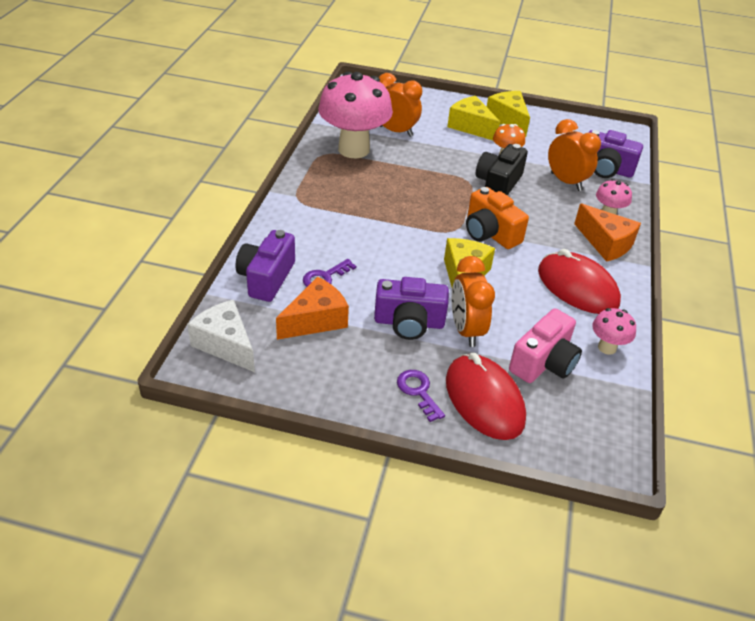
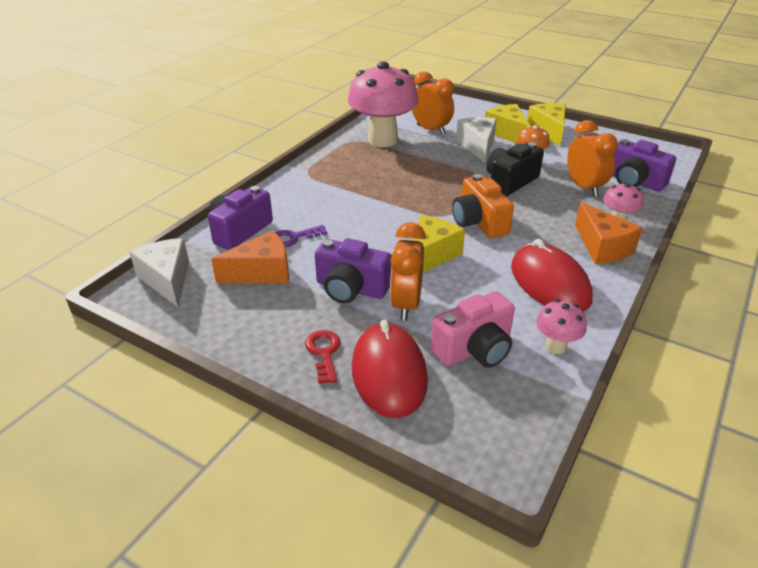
camera: 20 degrees right, 5 degrees down
purple key [397,370,445,422] -> red key [305,330,340,384]
none -> white cheese [456,117,497,163]

